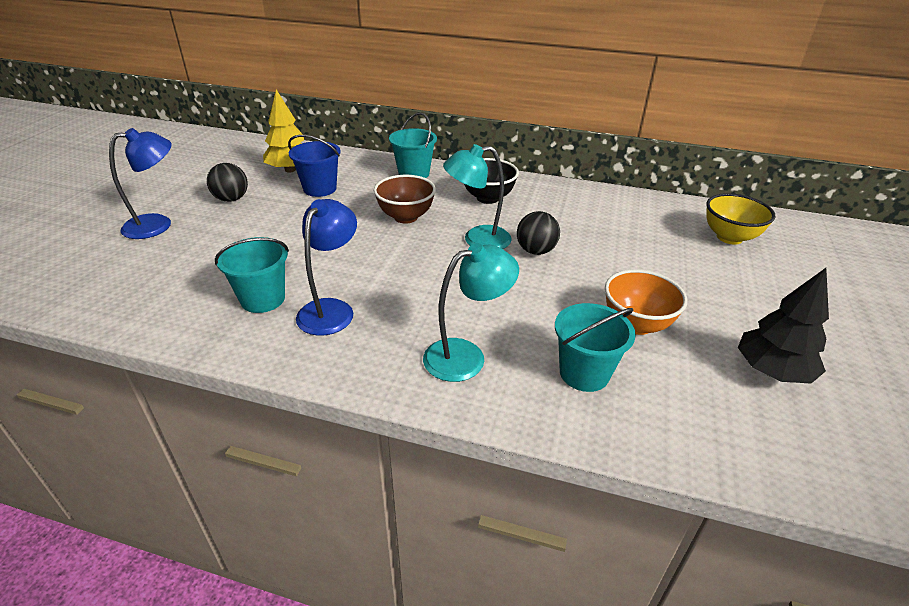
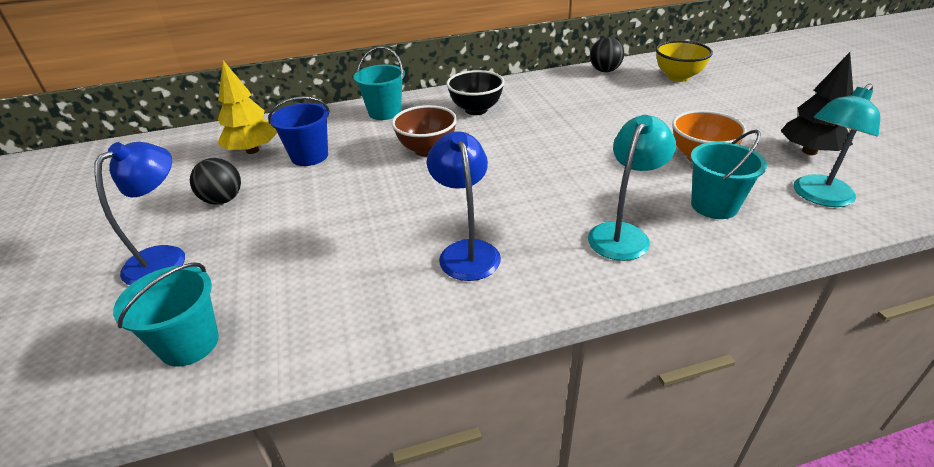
camera: 30 degrees left, 0 degrees up
turquoise bucket [215,237,289,313] -> turquoise bucket moved to [113,262,219,367]
turquoise lamp [443,144,512,249] -> turquoise lamp moved to [794,84,880,207]
black ball [517,211,560,255] -> black ball moved to [590,37,624,72]

